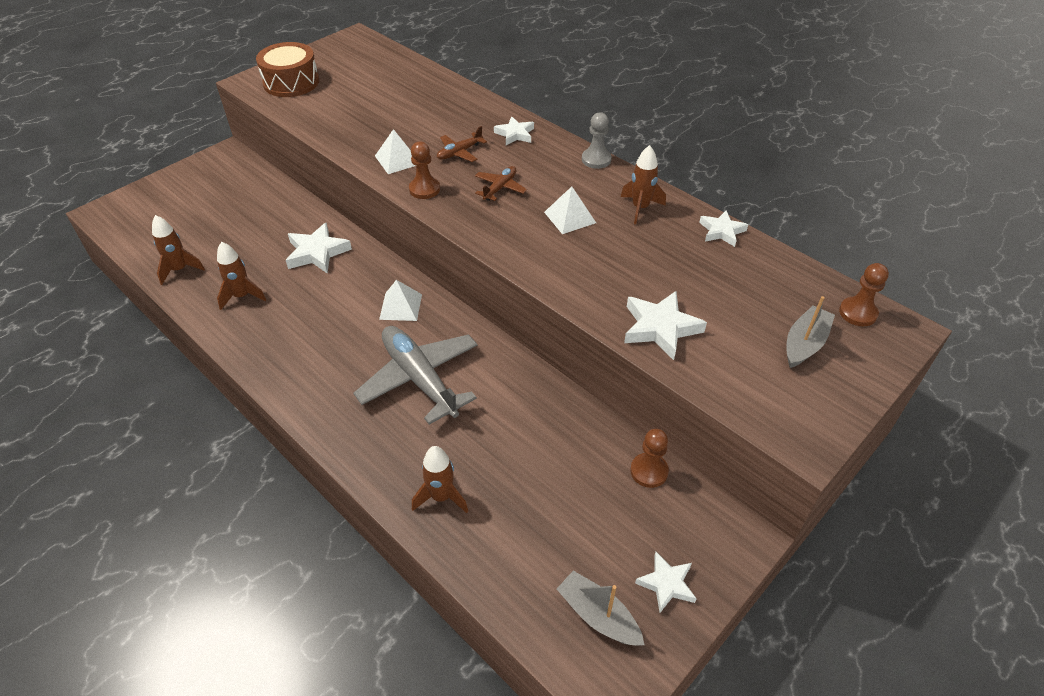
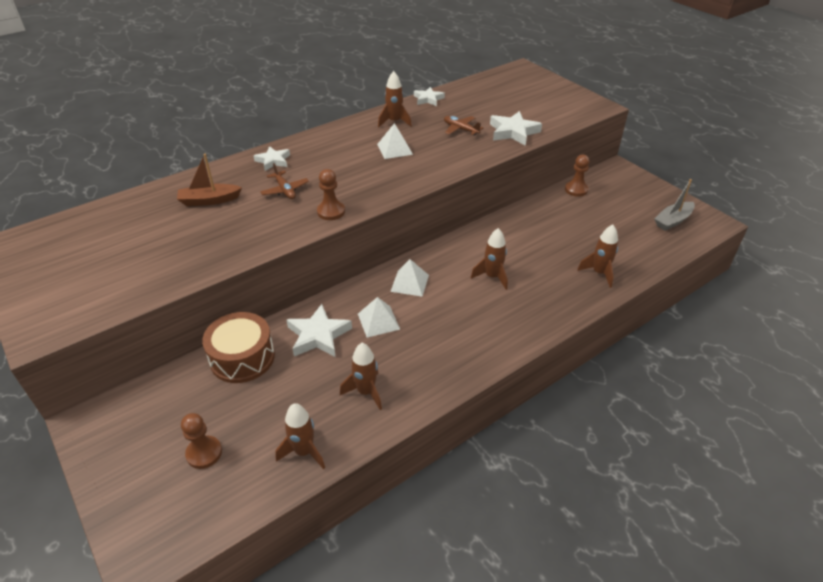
camera: 80 degrees left, 5 degrees down
brown drum [256,42,319,97] -> brown drum moved to [202,312,275,383]
grey plane [353,326,478,425] -> brown rocket [471,228,508,290]
white pyramid [375,129,416,174] -> white pyramid moved to [358,297,400,338]
brown plane [475,166,527,201] -> brown plane moved to [444,116,483,136]
grey pawn [582,112,612,169] -> none
white star [635,552,697,613] -> none
grey boat [786,296,835,368] -> none
brown pawn [839,263,889,326] -> brown pawn moved to [181,413,222,469]
none -> brown boat [177,154,242,206]

